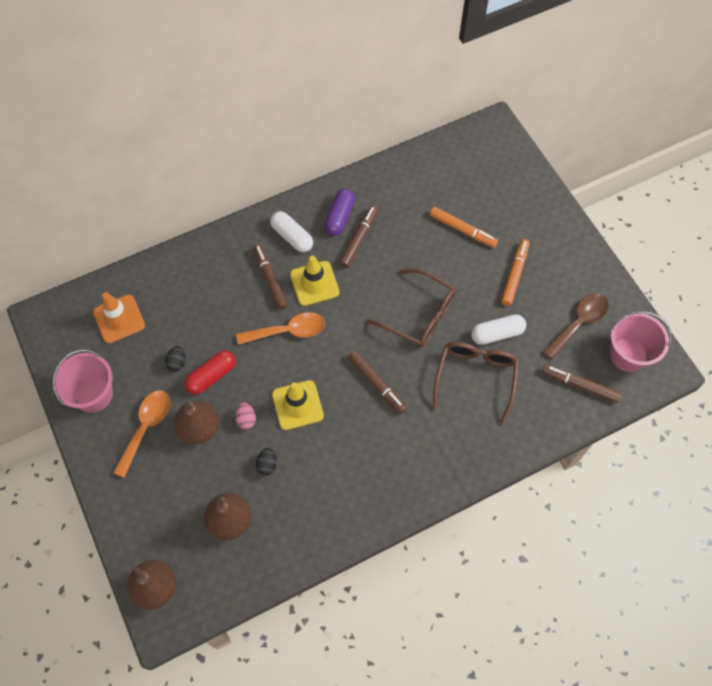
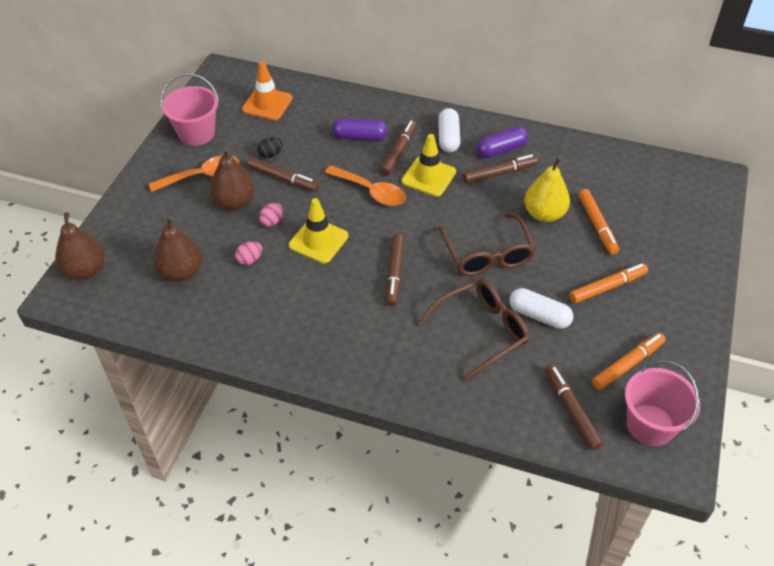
camera: 45 degrees right, 15 degrees down
red capsule [185,350,236,394] -> brown marker [247,157,319,192]
black egg [256,448,277,476] -> pink egg [235,242,262,265]
brown spoon [542,293,609,359] -> orange marker [592,333,666,390]
none -> purple capsule [332,118,388,141]
none -> yellow pear [524,157,570,222]

